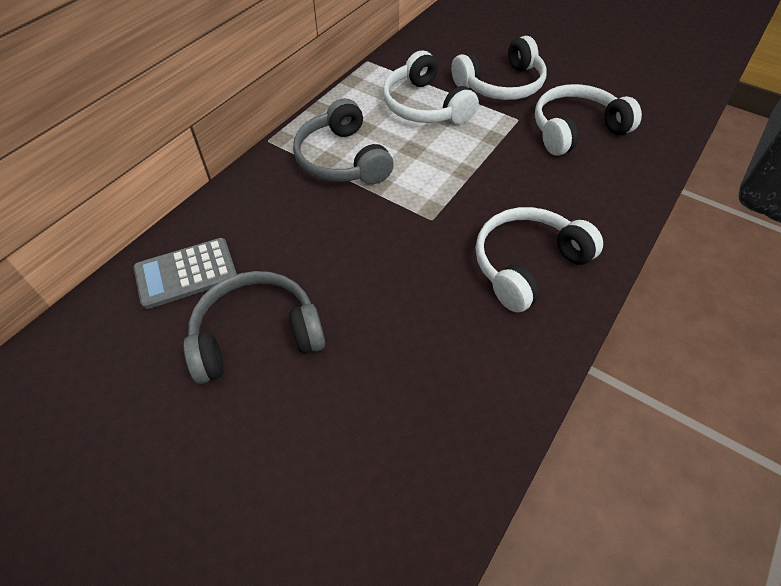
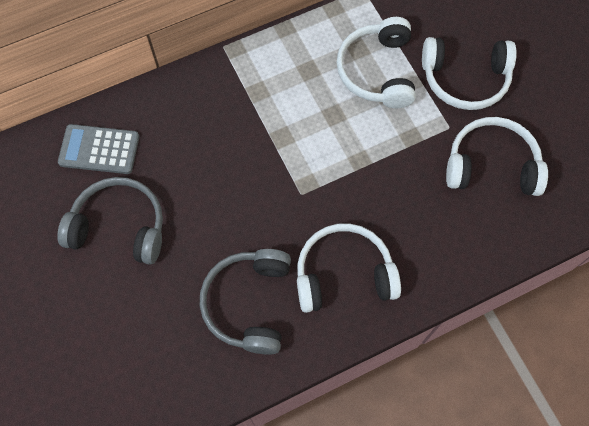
camera: 30 degrees right, 15 degrees up
grey headphones [293,98,394,184] -> grey headphones moved to [200,249,291,355]

